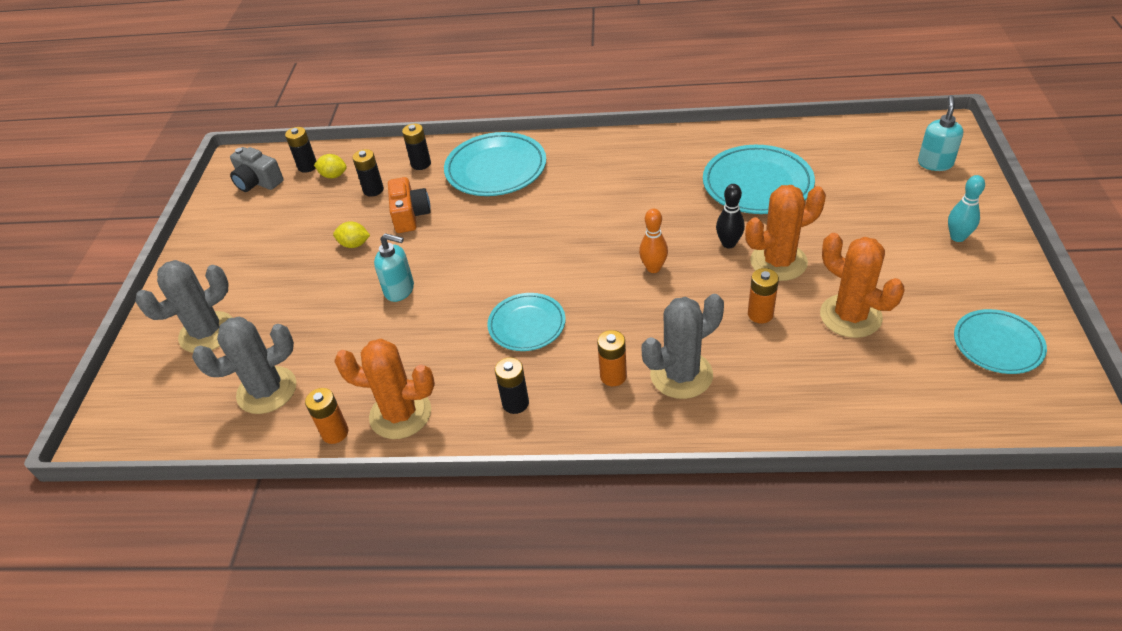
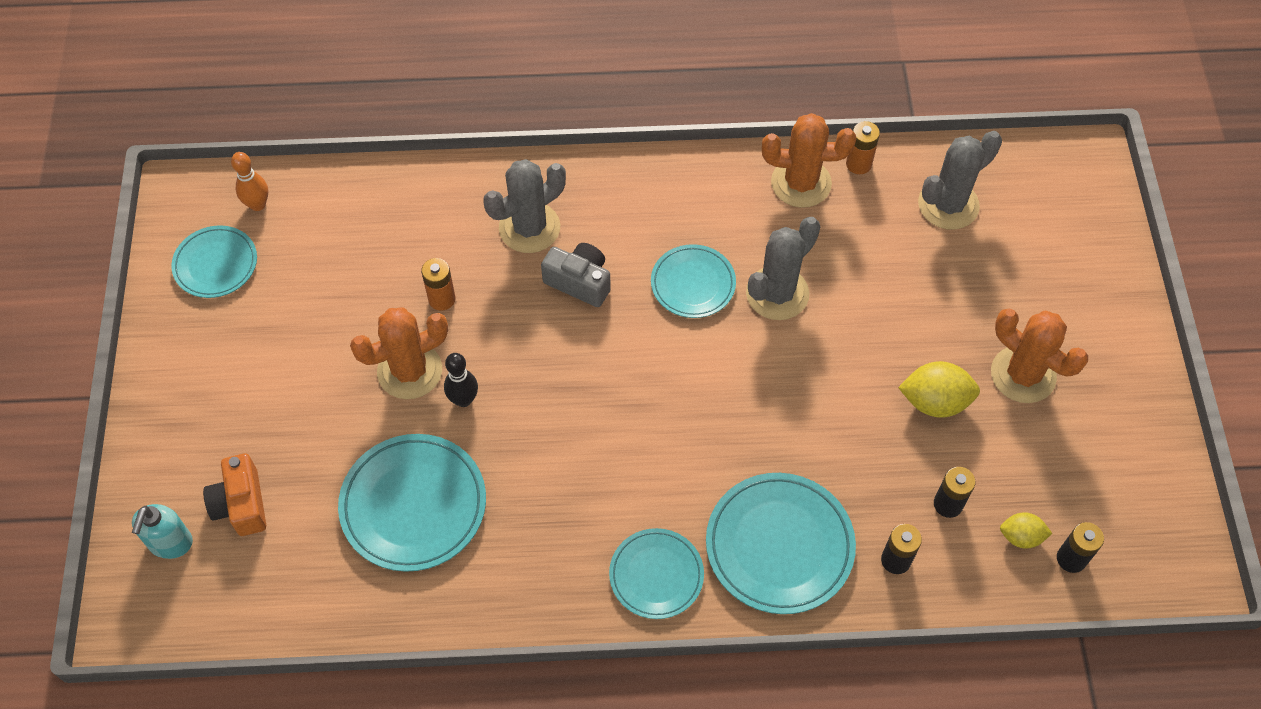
camera: 170 degrees right, 15 degrees up
grey cactus [135,260,233,353] -> grey cactus moved to [746,217,820,320]
grey camera [230,147,284,192] -> grey camera moved to [541,243,611,307]
yellow lemon [333,221,370,248] -> yellow lemon [898,361,980,418], size x1.64
turquoise soap dispenser [374,233,414,302] -> none
orange camera [388,177,431,233] -> orange camera moved to [203,453,266,536]
black battery [495,357,529,414] -> none
orange battery [597,330,627,386] -> none
orange bowling pin [639,208,668,273] -> orange bowling pin moved to [231,152,268,211]
orange cactus [820,233,904,338] -> orange cactus moved to [991,309,1088,403]
turquoise bowling pin [948,175,985,242] -> none
none -> turquoise plate [609,528,704,619]

